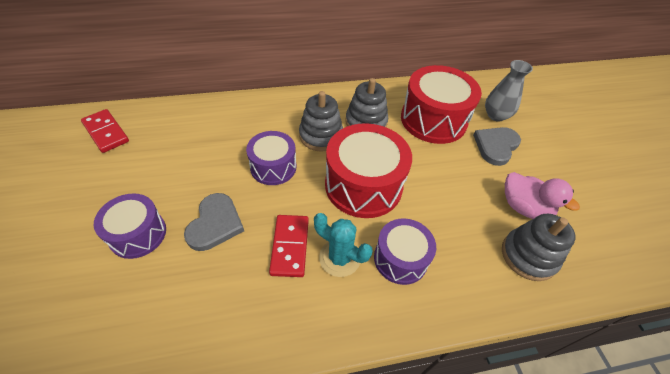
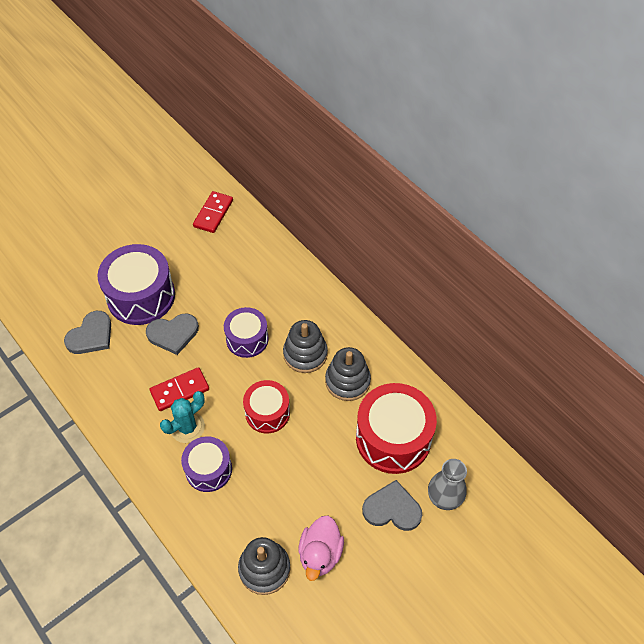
camera: 65 degrees right, 5 degrees up
purple drum [94,193,166,259] -> purple drum [98,244,175,325], size x1.65
turquoise cactus [314,213,373,277] -> turquoise cactus turned 45 degrees clockwise [160,391,205,443]
red drum [325,123,412,218] -> red drum [243,380,290,433], size x0.61
none -> grey heart [64,311,111,354]

